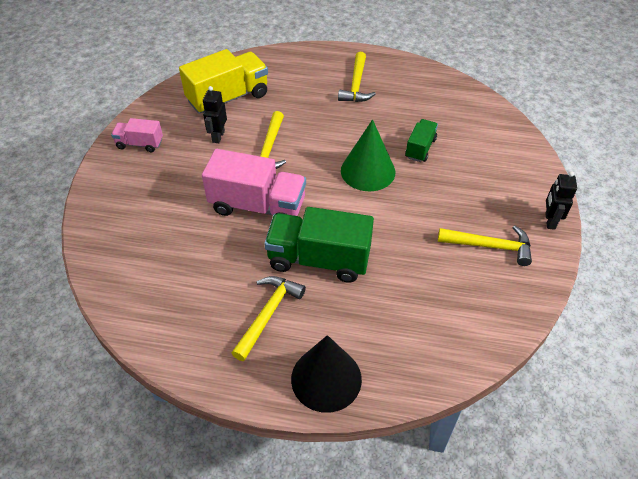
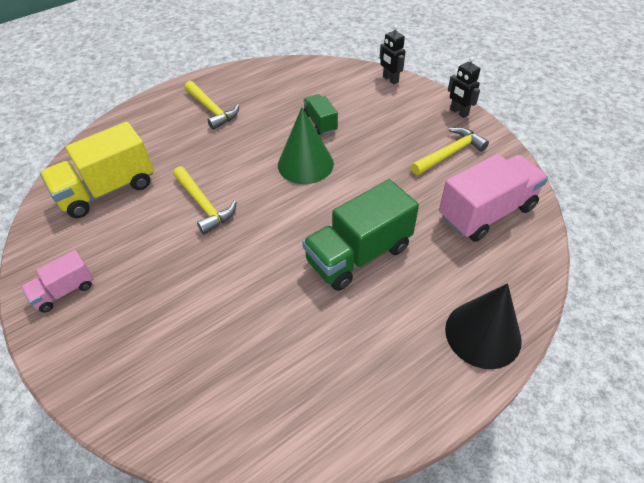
camera: 45 degrees left, 0 degrees up
yellow truck [179,49,268,114] -> yellow truck turned 135 degrees counterclockwise [40,122,154,218]
pink truck [202,149,306,216] -> pink truck moved to [439,154,548,242]
black robot [203,86,227,143] -> black robot moved to [380,25,405,84]
yellow hammer [232,276,306,361] -> none

